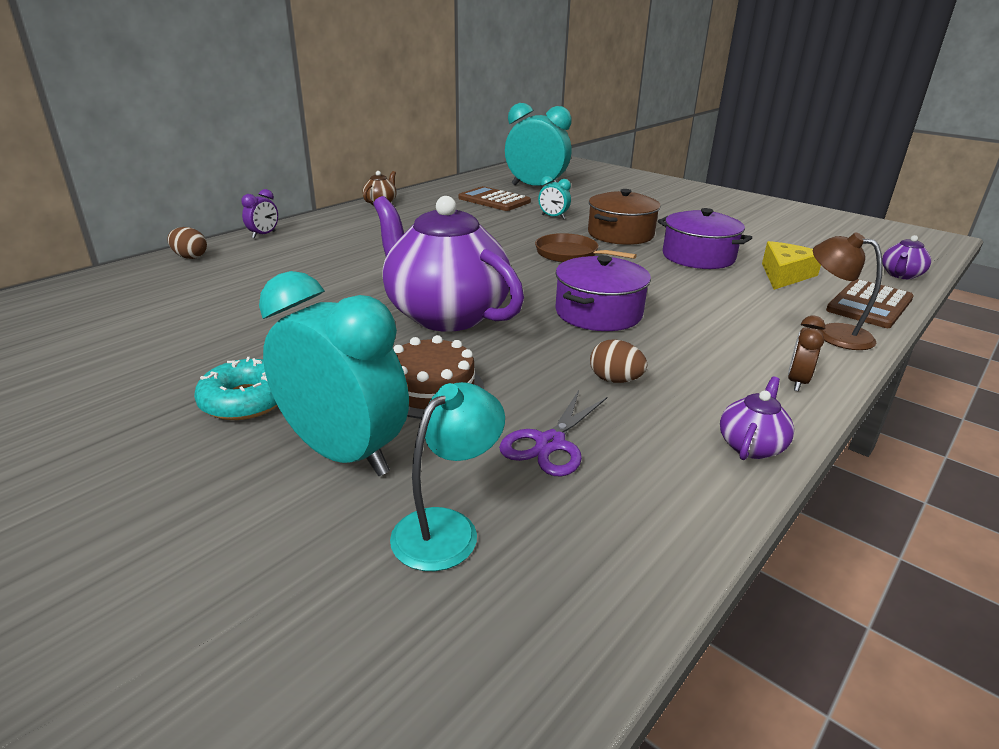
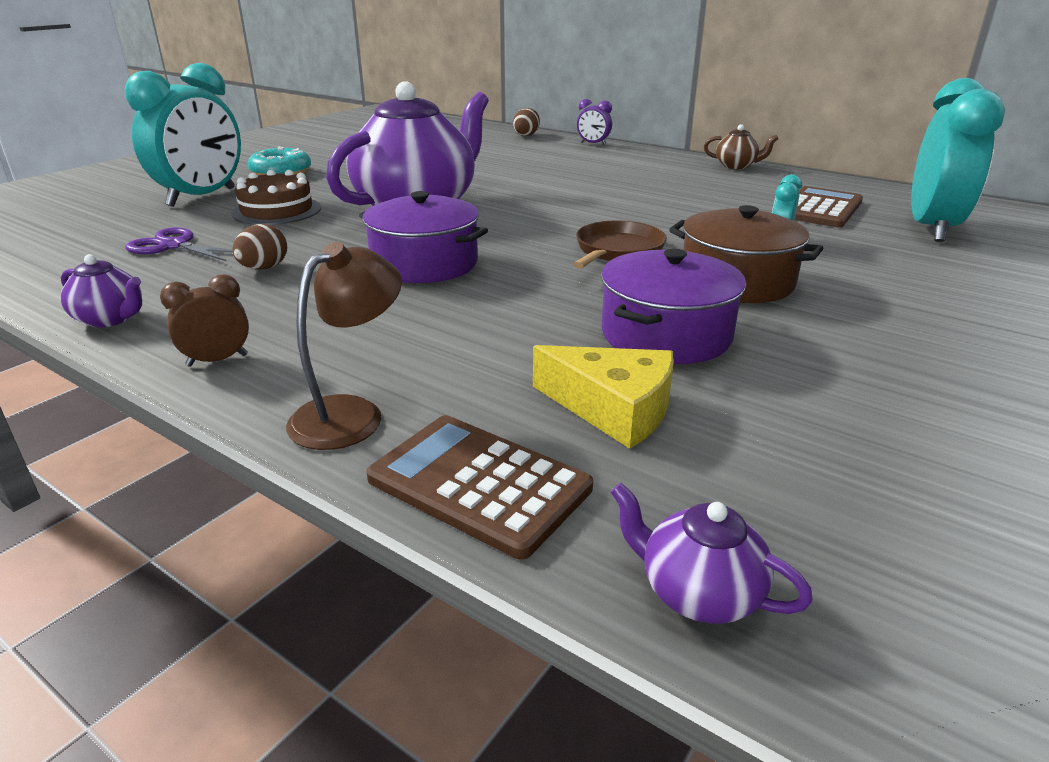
camera: 85 degrees right, 0 degrees up
turquoise lamp [390,382,505,571] -> none
brown clock [788,315,825,391] -> brown clock turned 45 degrees counterclockwise [160,274,249,367]

